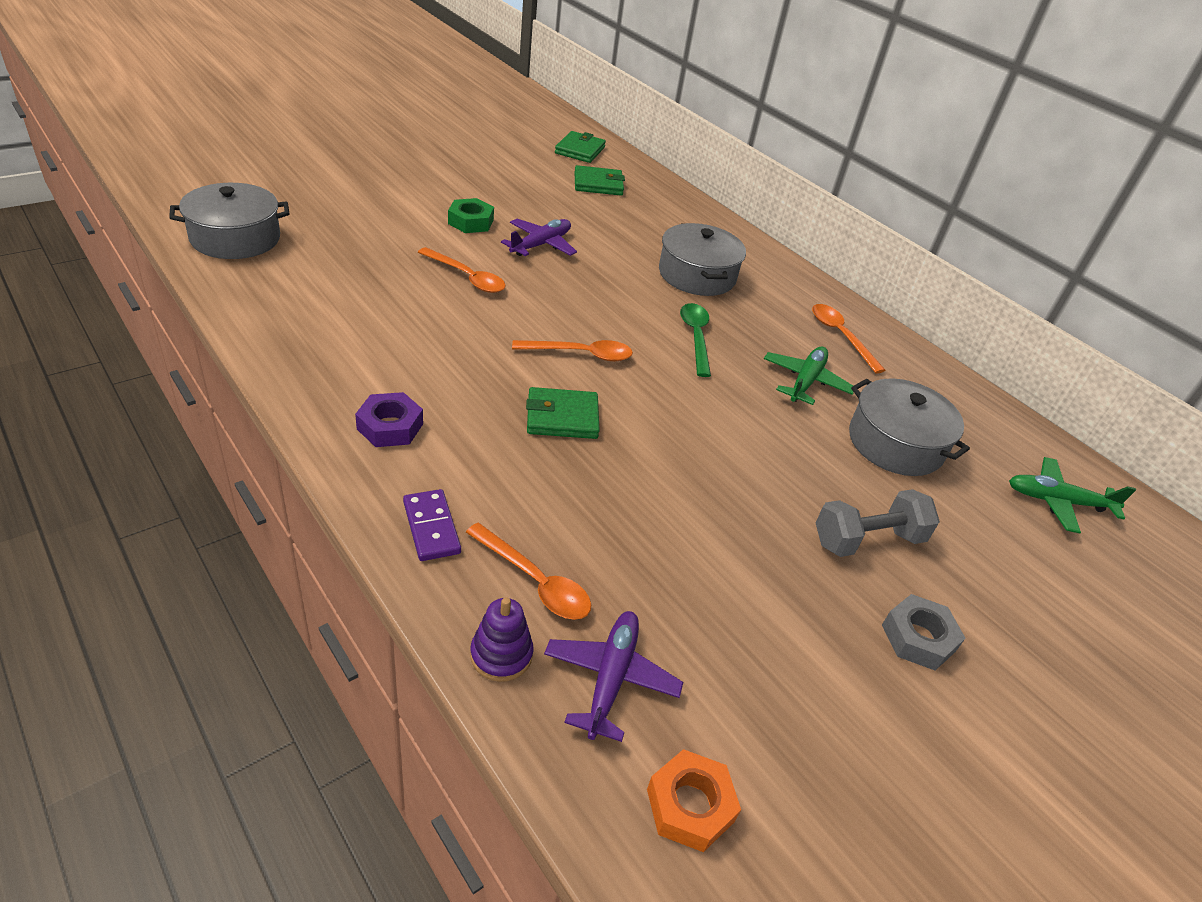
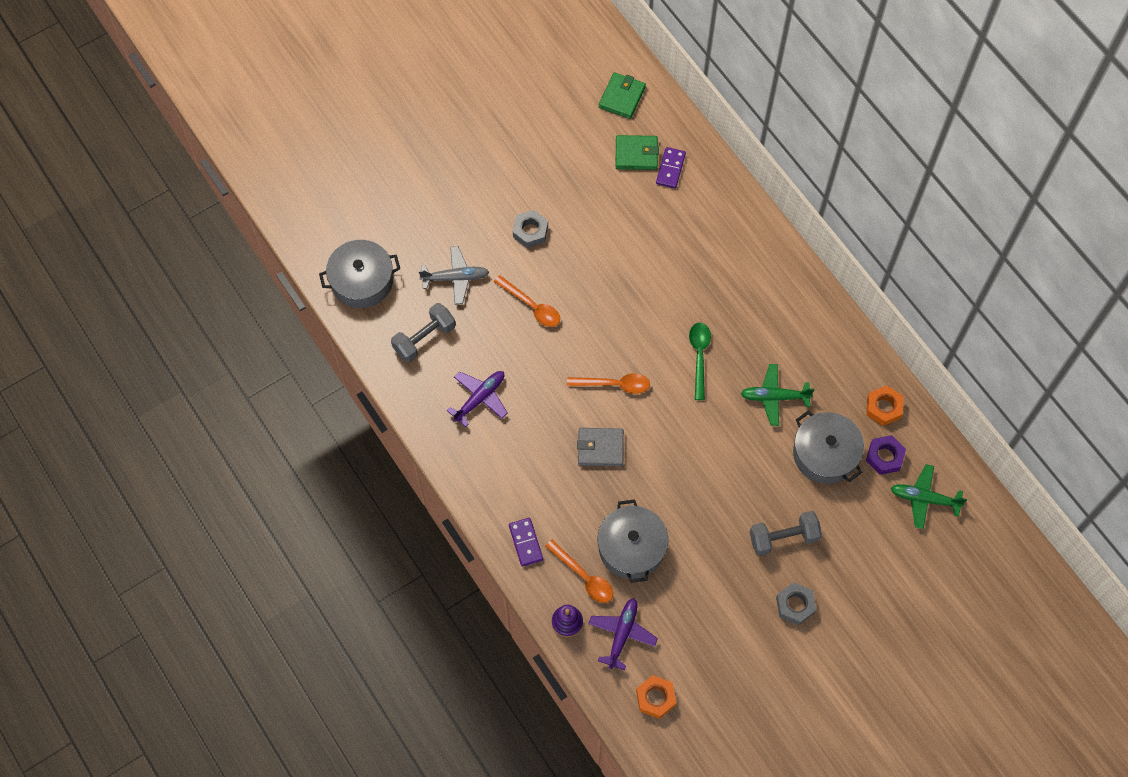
camera: 10 degrees right, 25 degrees up
purple nut [355,392,423,447] -> purple nut moved to [866,435,906,475]
green nut [448,198,494,233] -> grey nut [513,210,548,248]
purple plane [501,219,577,256] -> purple plane moved to [446,371,508,427]
green wallet [526,387,600,439] -> grey wallet [577,428,624,467]
grey pot [659,223,746,296] -> grey pot moved to [597,499,668,583]
green plane [764,346,854,405] -> green plane turned 120 degrees counterclockwise [740,364,814,426]
orange spoon [812,304,886,373] -> none
none -> grey dumbbell [391,303,456,363]
none -> grey plane [418,246,489,305]
none -> purple domino [656,147,686,188]
none -> orange nut [866,385,903,426]

